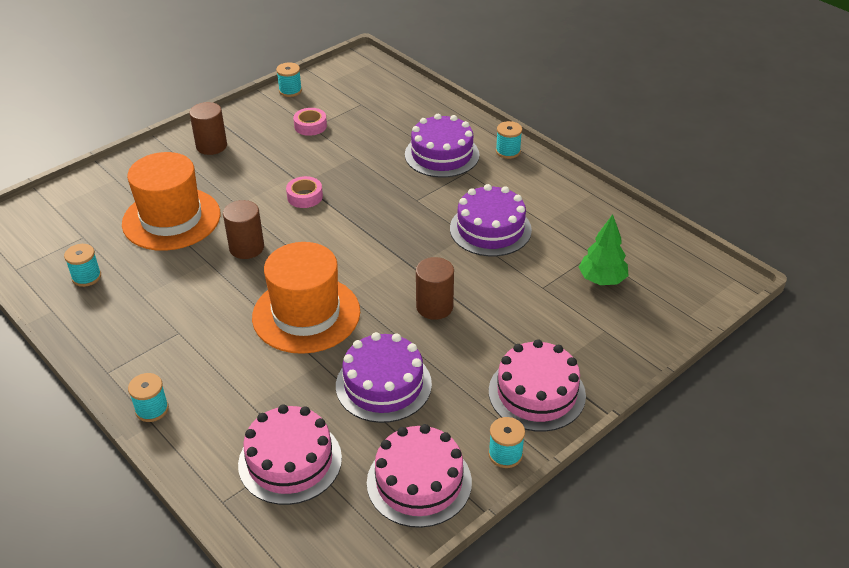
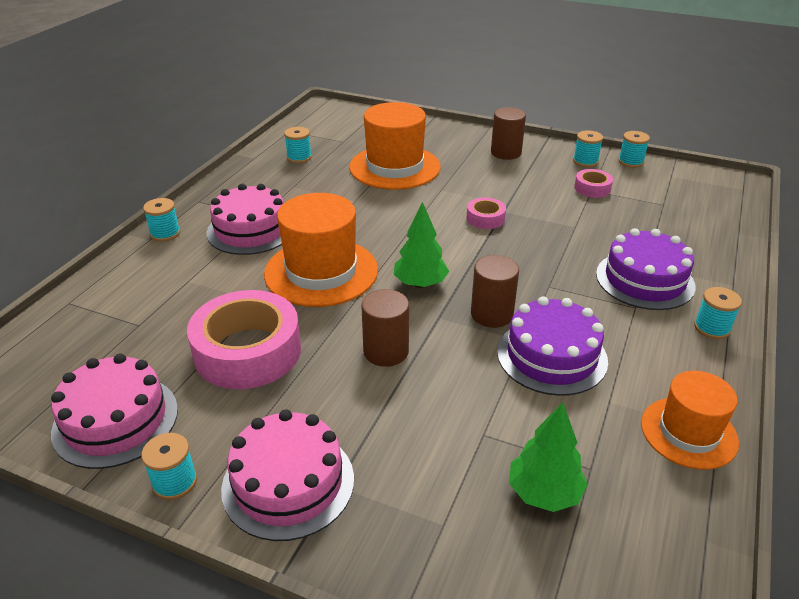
camera: 65 degrees right, 5 degrees down
brown cylinder [223,200,264,259] -> brown cylinder moved to [471,255,519,328]
pink cake [238,404,342,505] -> pink cake moved to [207,184,284,255]
purple cake [336,332,432,423] -> pink tape [187,290,301,389]
none -> green tree [393,202,449,288]
none -> turquoise spool [573,130,603,167]
none -> orange hat [641,371,739,470]

